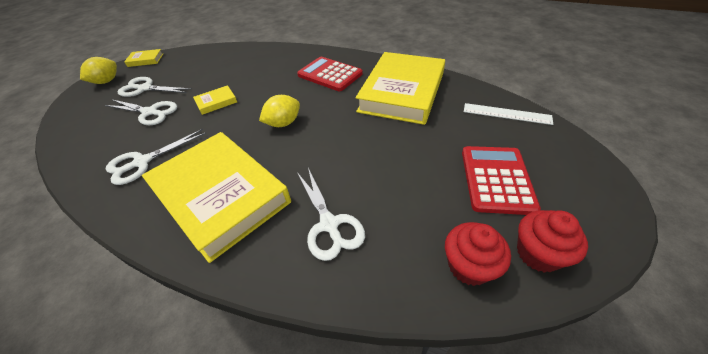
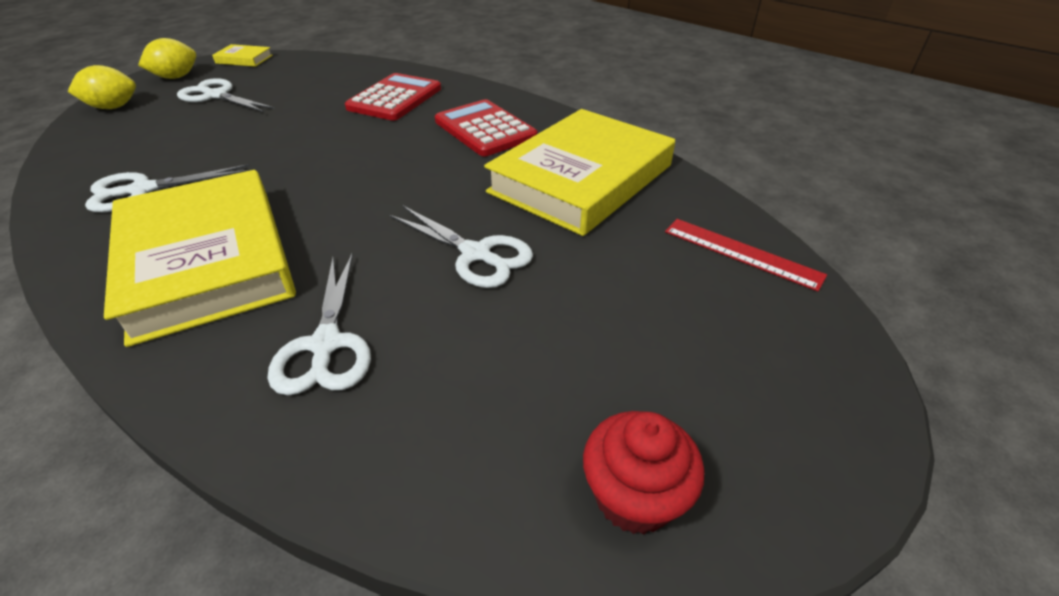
camera: 15 degrees right, 5 degrees down
white scissors [105,99,177,125] -> white scissors moved to [389,205,533,288]
yellow book [193,85,237,115] -> none
yellow lemon [259,95,300,127] -> yellow lemon moved to [68,65,136,109]
red cupcake [445,222,511,286] -> none
red calculator [462,146,541,215] -> red calculator moved to [345,73,441,121]
white ruler [464,103,553,125] -> red ruler [665,219,827,292]

